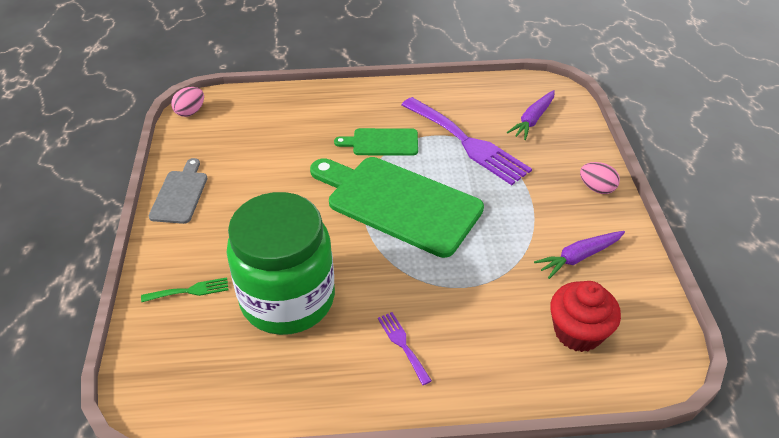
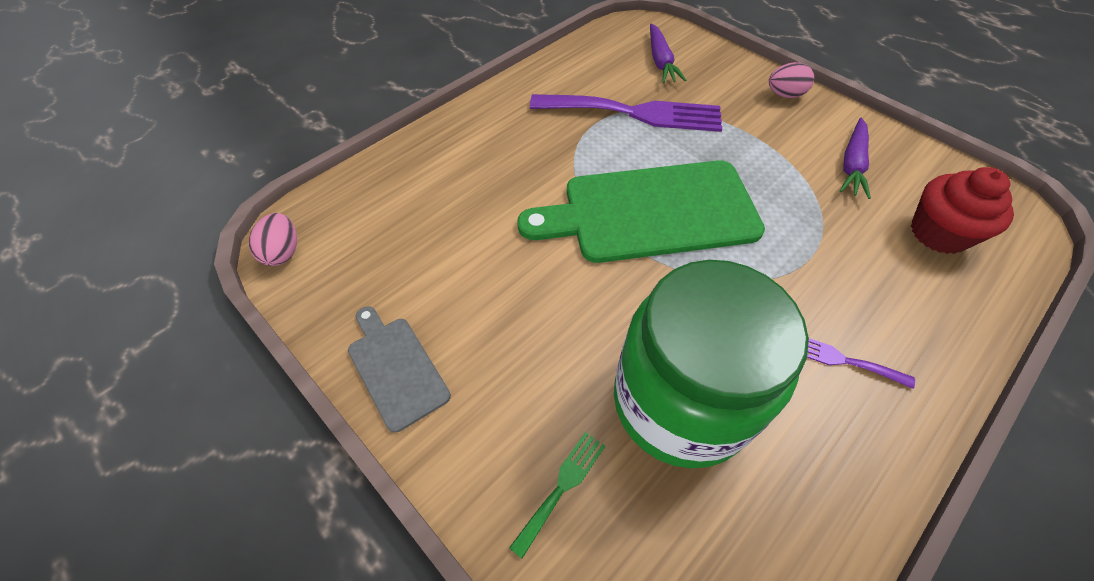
camera: 40 degrees left, 10 degrees up
green cutting board [334,128,418,156] -> none

